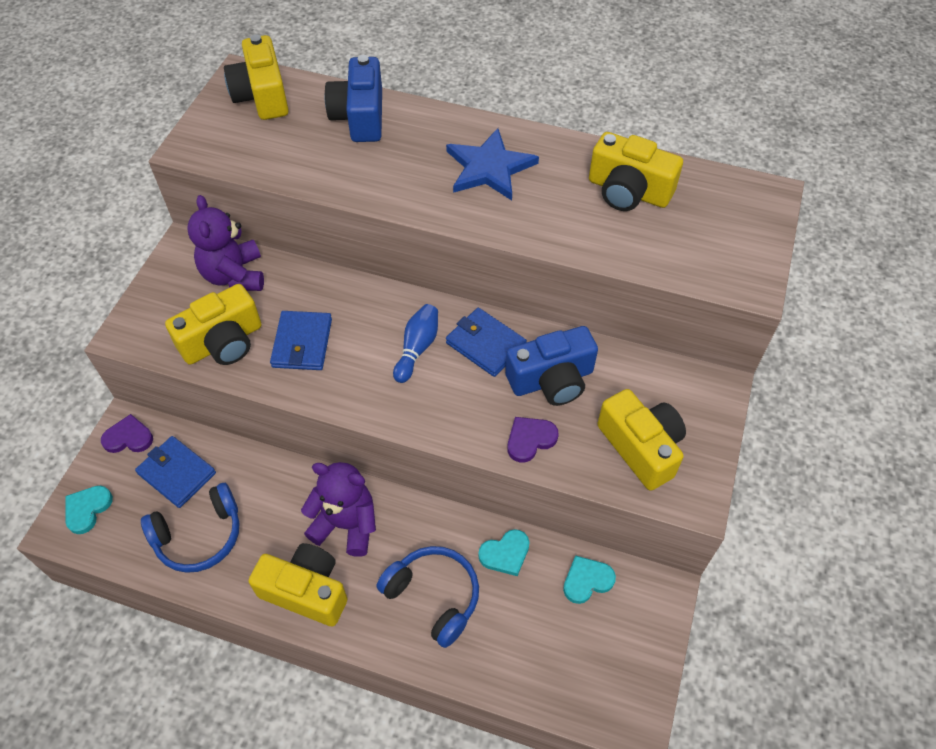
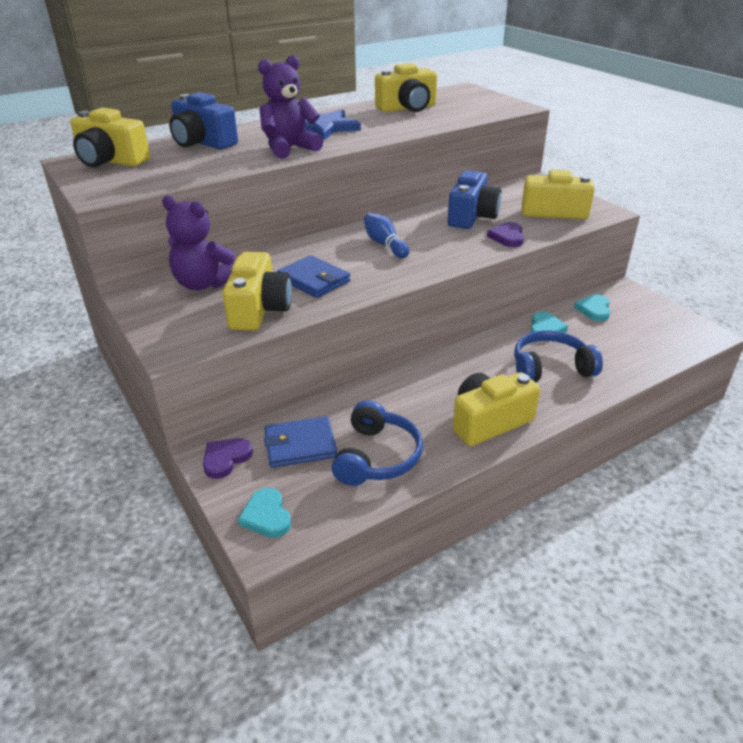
camera: 50 degrees left, 20 degrees down
purple teddy bear [301,462,376,557] -> purple teddy bear moved to [258,55,323,159]
blue wallet [446,307,527,377] -> none

